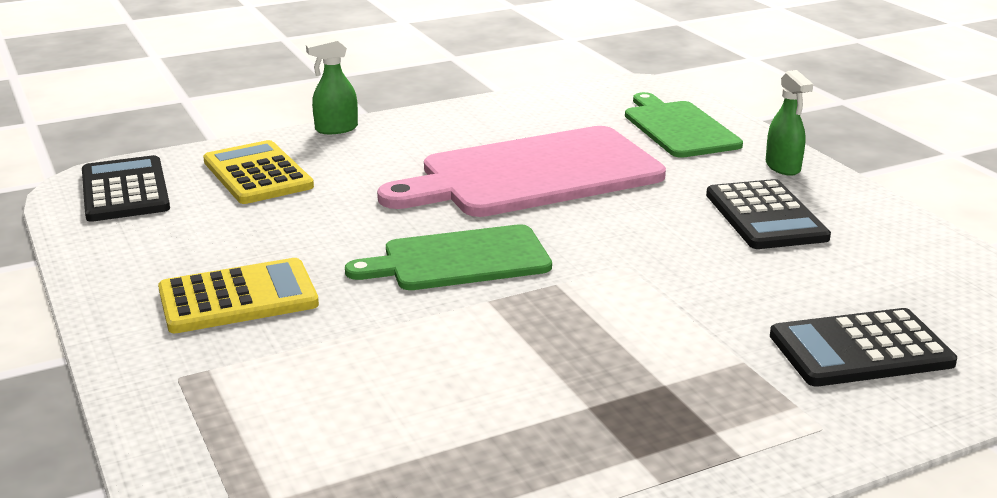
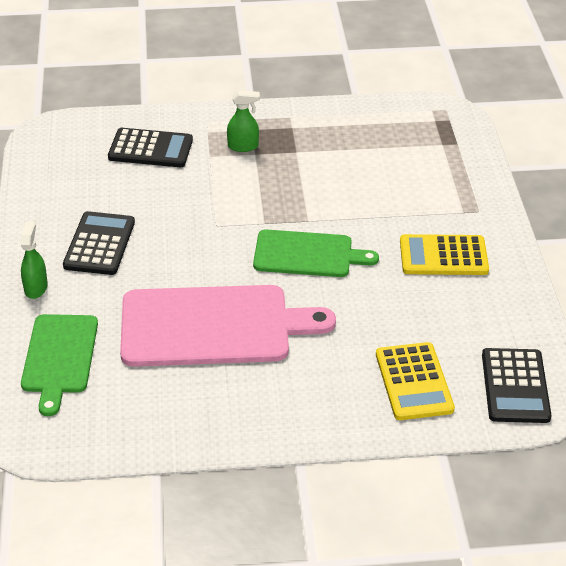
camera: 160 degrees left, 15 degrees up
green spray bottle [306,38,358,134] -> green spray bottle moved to [227,90,260,152]

